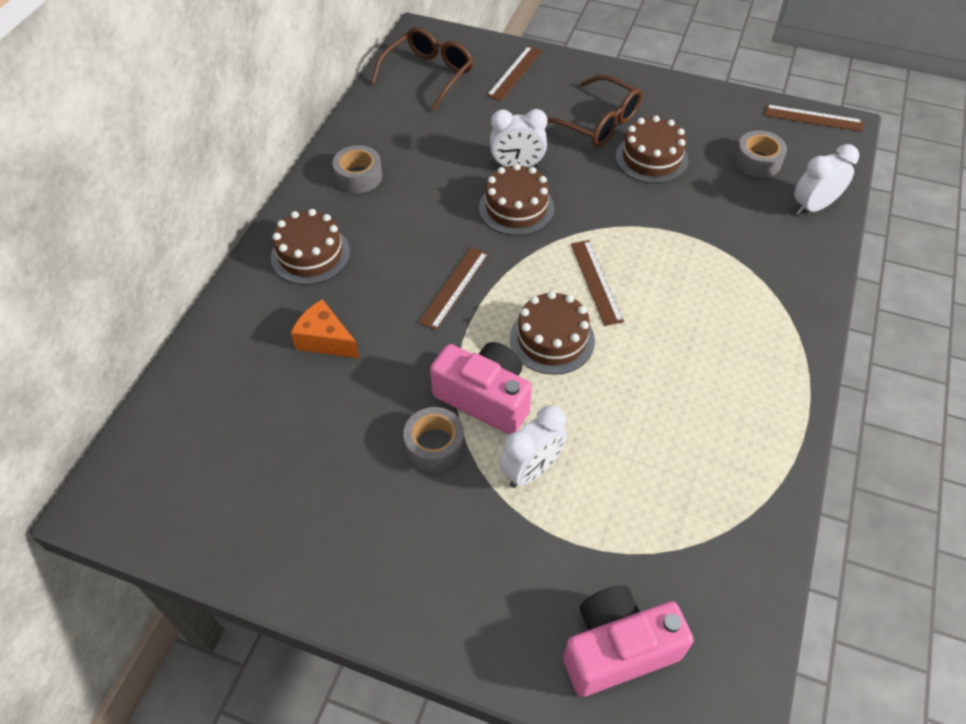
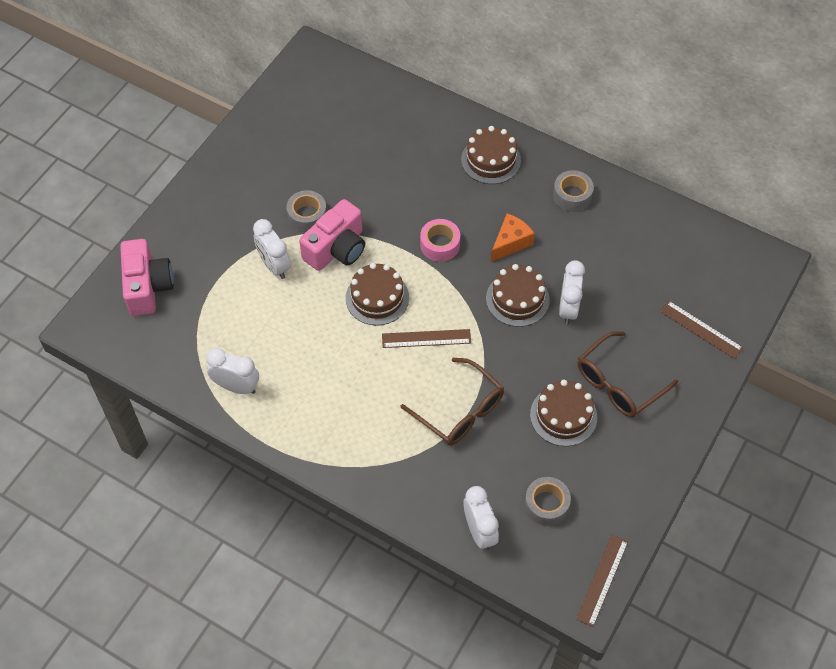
camera: 100 degrees right, 5 degrees up
orange cheese [291,299,360,359] -> orange cheese moved to [491,213,535,262]
brown glasses [371,27,473,111] -> brown glasses moved to [401,358,504,445]
brown ruler [418,247,488,330] -> pink tape [420,219,460,262]
none -> white clock [206,348,259,394]

